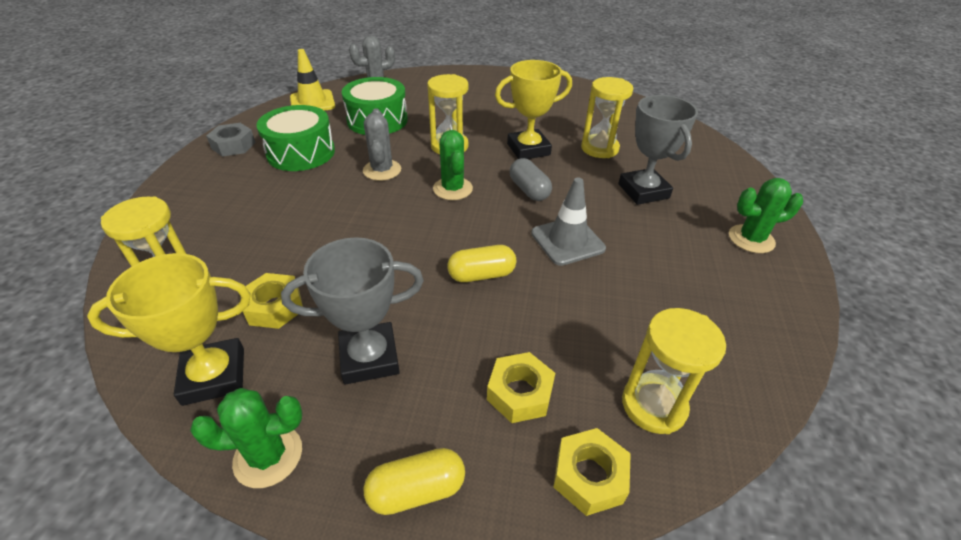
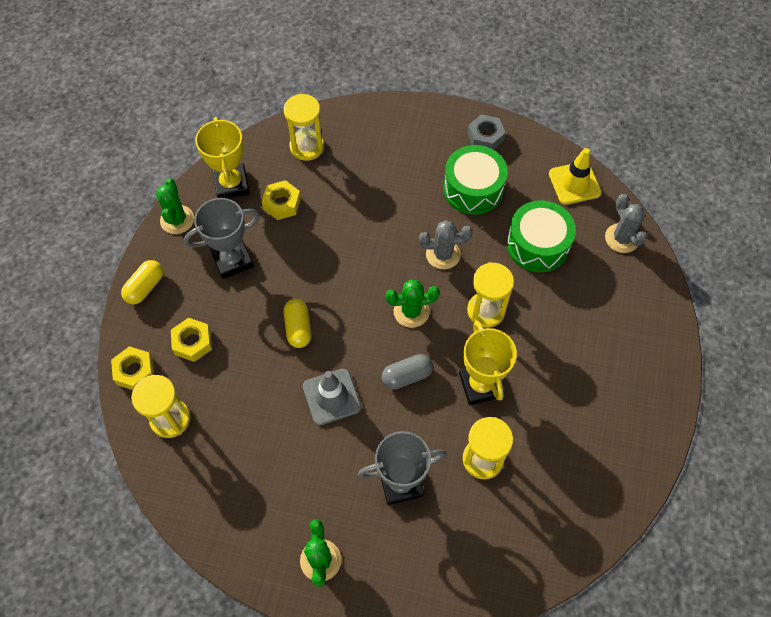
camera: 95 degrees right, 20 degrees up
grey trophy [281,237,424,385] -> grey trophy turned 75 degrees clockwise [184,198,260,279]
yellow capsule [364,448,465,515] -> yellow capsule turned 45 degrees clockwise [121,260,163,304]

